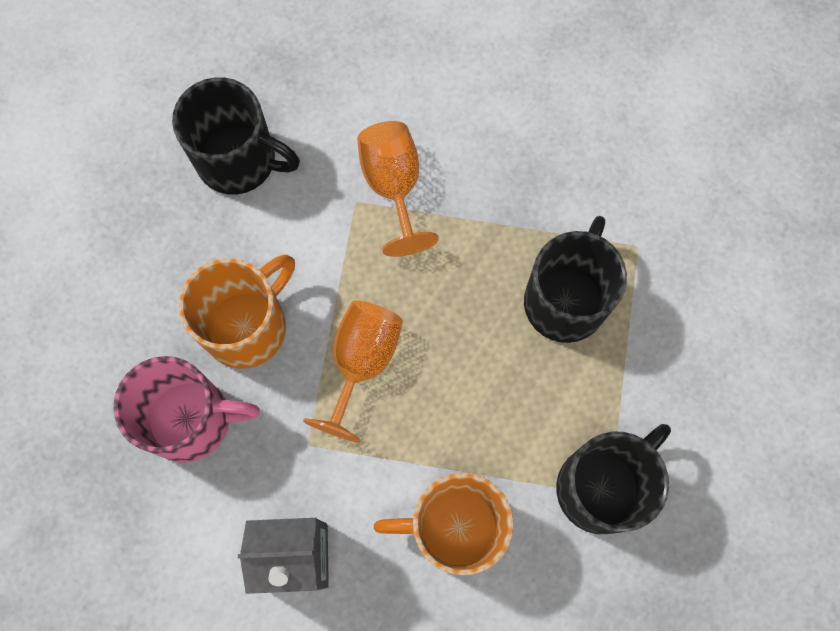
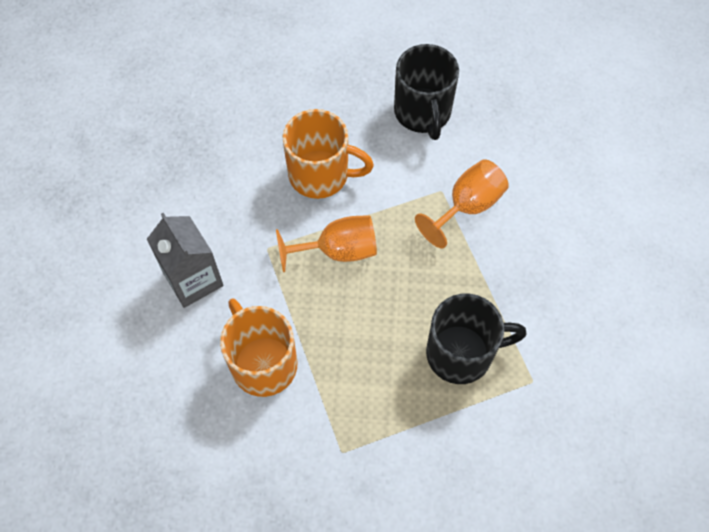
camera: 60 degrees right, 10 degrees down
pink mug [113,356,260,463] -> none
black mug [556,424,671,534] -> none

